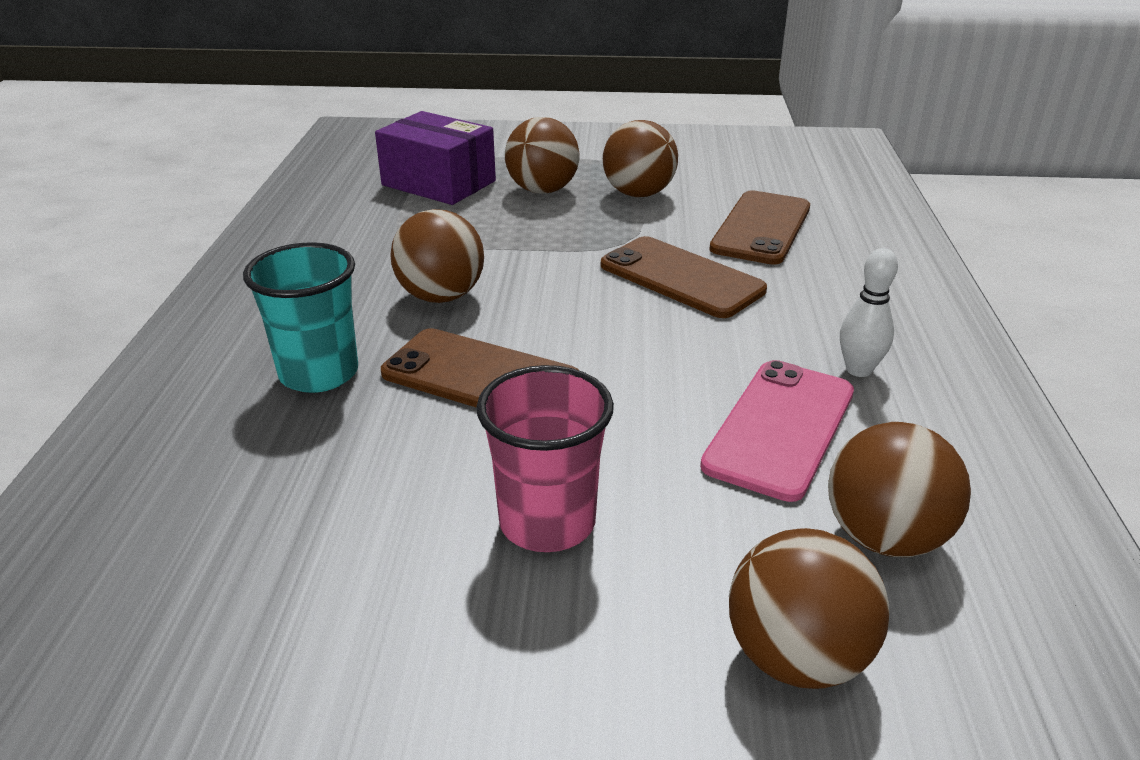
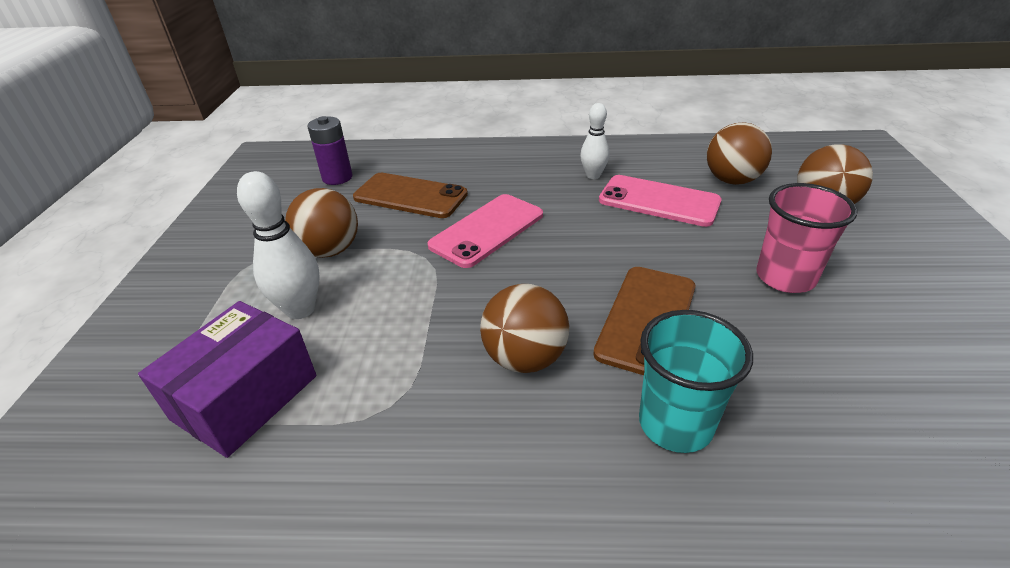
camera: 90 degrees left, 5 degrees up
brown ball [505,117,579,194] -> white bowling pin [237,171,320,319]
brown phone [601,236,767,318] -> pink phone [428,194,543,268]
none -> purple battery [307,116,352,185]

